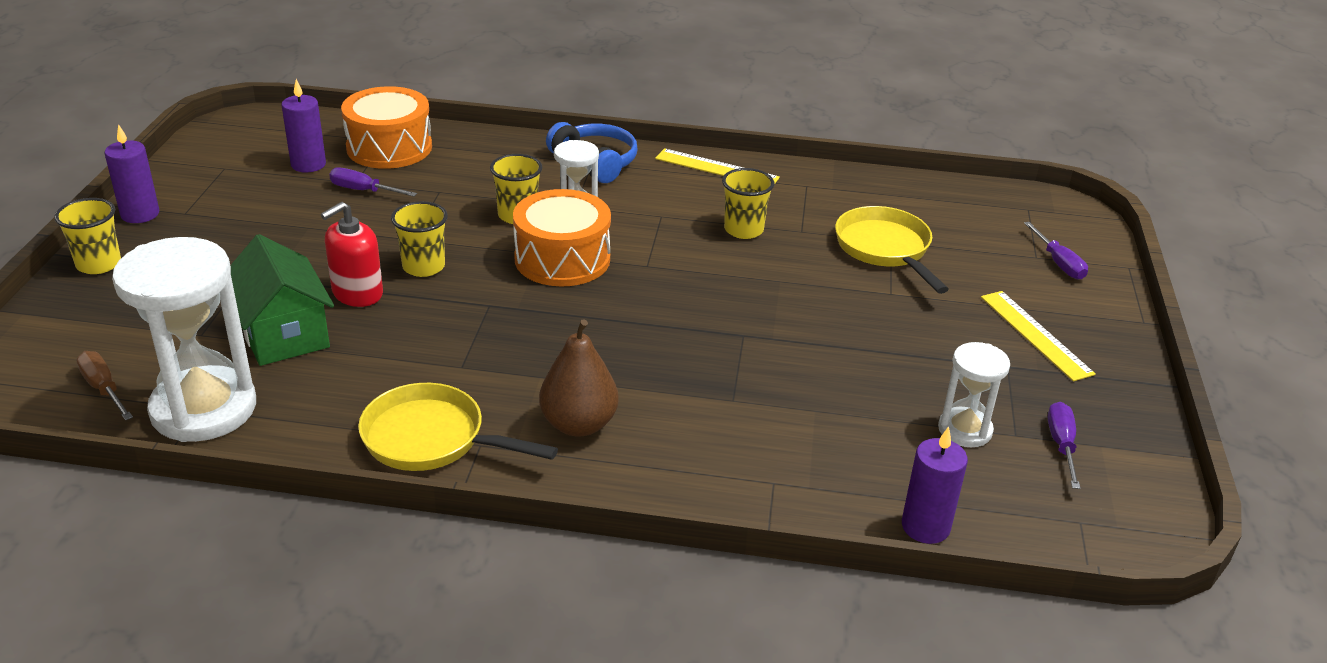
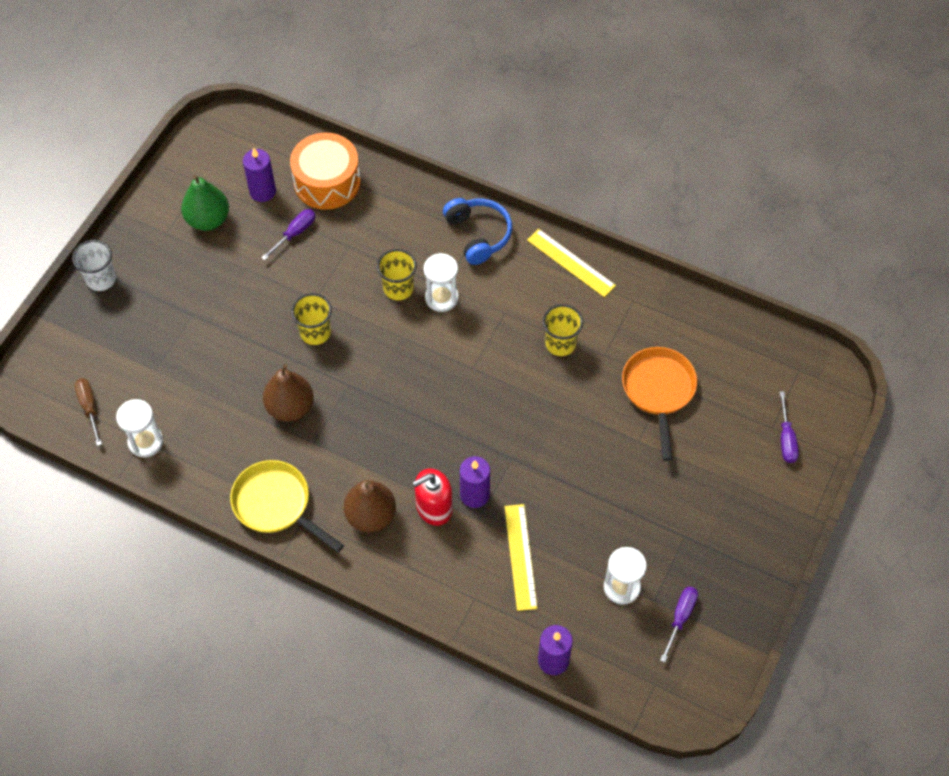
camera: 20 degrees right, 25 degrees up
yellow cup [54,198,121,274] -> white cup [72,240,116,291]
purple candle [105,124,159,223] -> purple candle moved to [460,456,490,508]
white hourglass [112,237,256,442] -> white hourglass [116,399,163,457], size x0.54
green house [230,234,334,366] -> none
red soap dispenser [321,202,383,307] -> red soap dispenser moved to [413,468,452,526]
purple screwdriver [329,167,417,197] -> purple screwdriver turned 90 degrees clockwise [261,209,315,260]
orange drum [513,189,611,286] -> none
yellow pan [835,206,949,294] -> orange pan [622,347,697,461]
yellow ruler [981,291,1096,381] -> yellow ruler moved to [504,504,538,611]
none -> green pear [181,175,229,231]
none -> brown pear [263,364,314,422]

